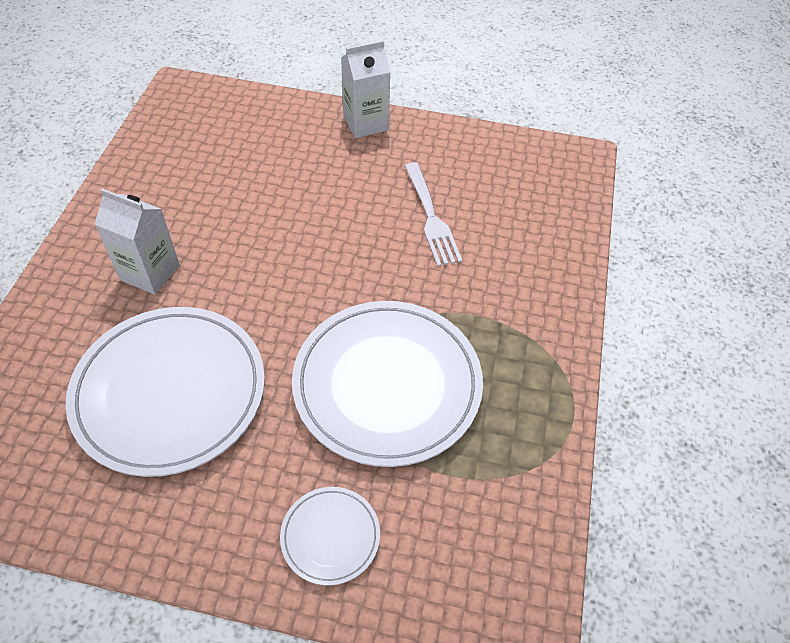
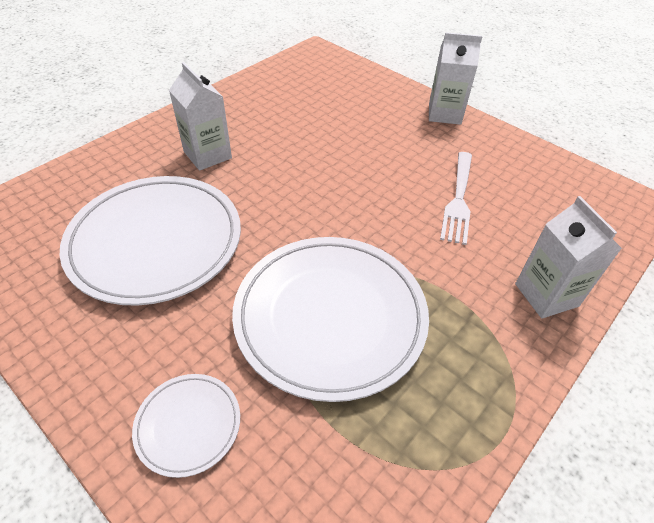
camera: 30 degrees right, 5 degrees down
none -> white carton [515,196,622,318]

